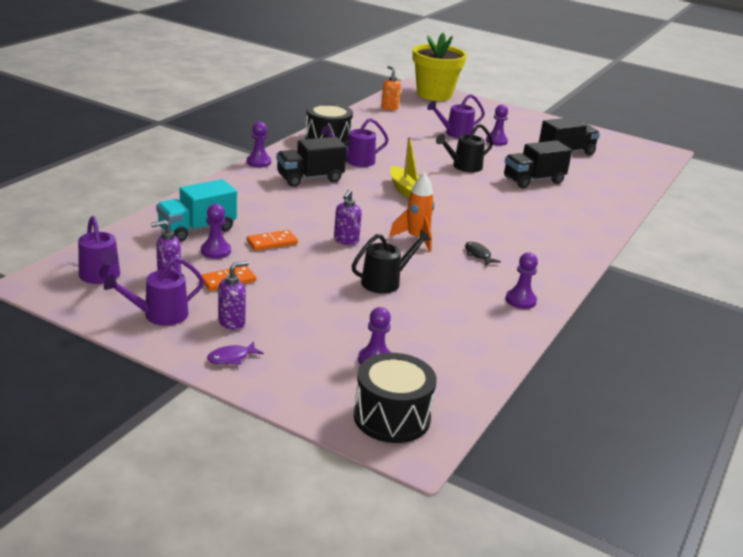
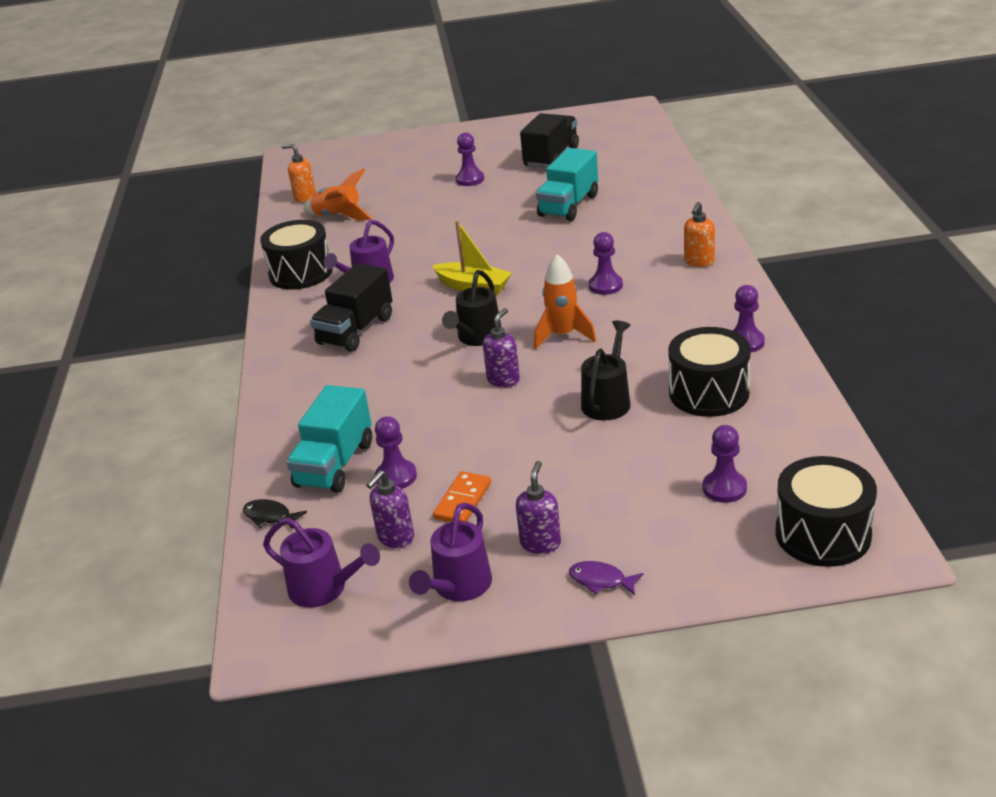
camera: 30 degrees left, 5 degrees up
purple fish [207,341,264,365] -> purple fish turned 90 degrees clockwise [569,561,644,595]
purple pawn [247,122,271,167] -> purple pawn moved to [589,232,623,295]
orange domino [247,230,298,251] -> none
purple soap dispenser [334,189,362,245] -> purple soap dispenser turned 135 degrees counterclockwise [483,308,520,387]
yellow flower pot [412,33,467,101] -> none
purple watering can [427,94,485,138] -> none
black watering can [436,124,493,172] -> black watering can moved to [442,270,501,346]
black fish [465,242,501,266] -> black fish moved to [243,499,307,530]
black truck [504,140,572,188] -> turquoise truck [536,148,598,221]
none -> orange rocket [303,168,372,221]
none -> black drum [668,327,751,417]
none -> orange soap dispenser [684,202,715,267]

